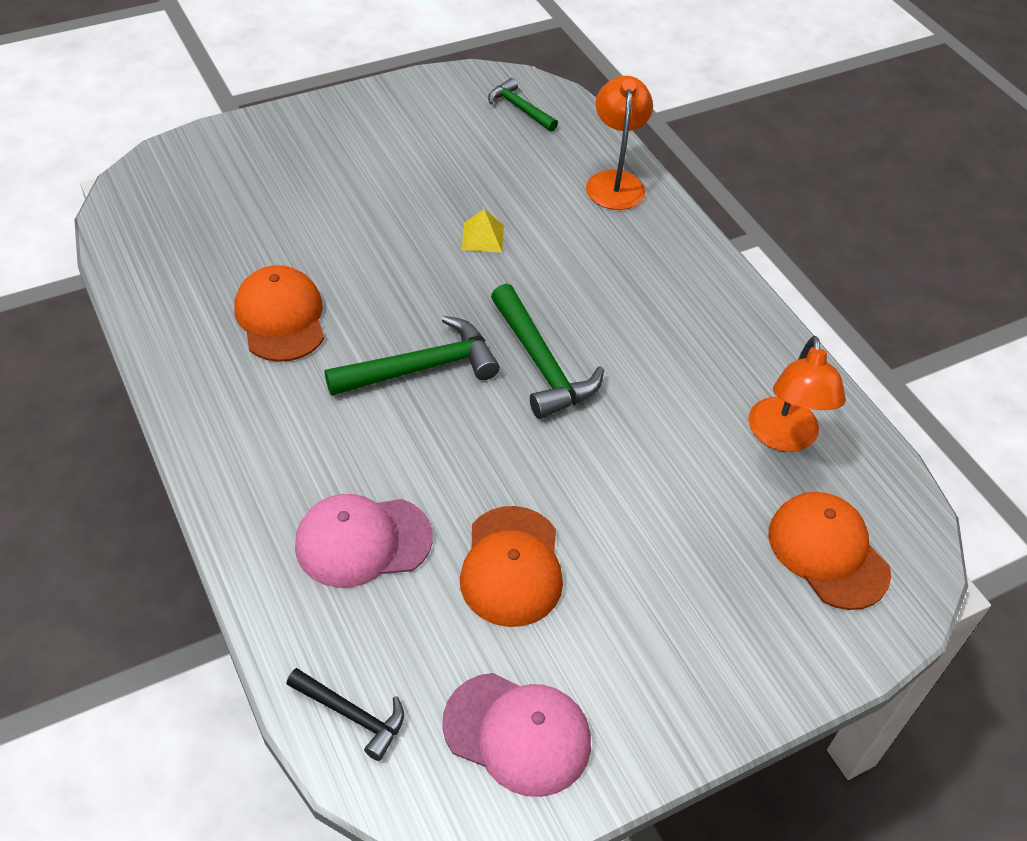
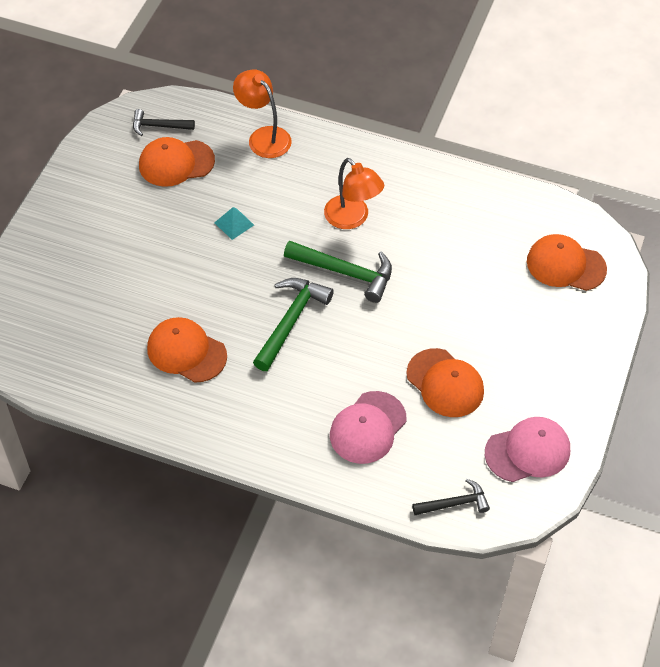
camera: 40 degrees left, 5 degrees up
yellow pyramid [462,209,504,252] -> turquoise pyramid [214,207,254,240]
green hammer [488,78,558,132] -> black hammer [133,109,195,136]
orange lamp [748,336,846,452] -> orange lamp moved to [324,158,384,229]
none -> orange cap [139,137,215,187]

